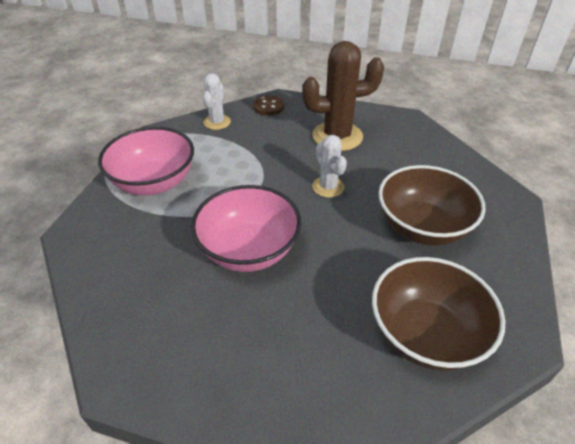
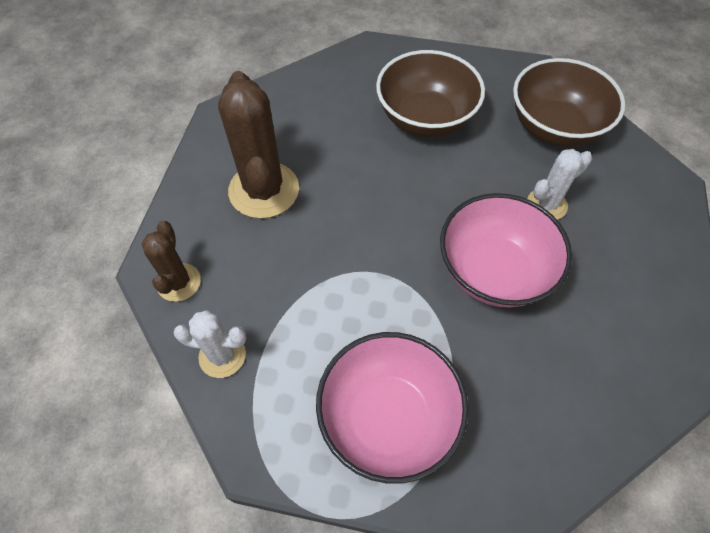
camera: 95 degrees left, 15 degrees up
brown button [253,95,284,116] -> brown cactus [142,221,201,302]
white cactus [312,135,347,198] -> white cactus moved to [528,149,592,220]

